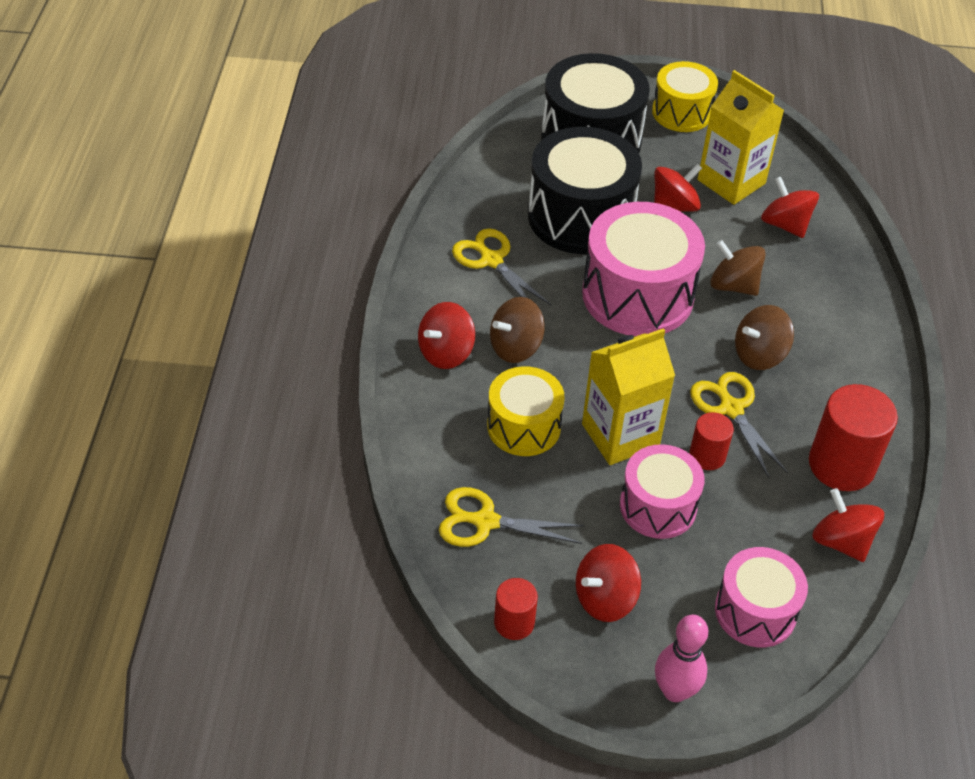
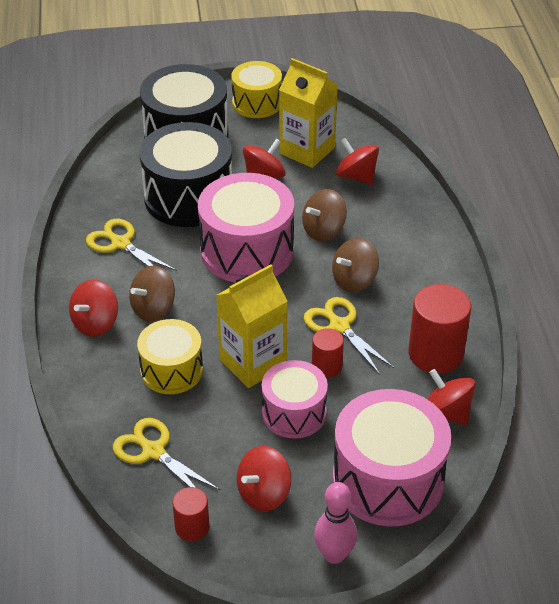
camera: 10 degrees left, 5 degrees down
yellow scissors [439,487,585,547] -> yellow scissors turned 45 degrees clockwise [113,418,220,490]
brown spinning top [710,240,766,296] -> brown spinning top turned 60 degrees counterclockwise [302,189,347,241]
pink drum [715,547,808,647] -> pink drum [333,389,451,526], size x1.64

